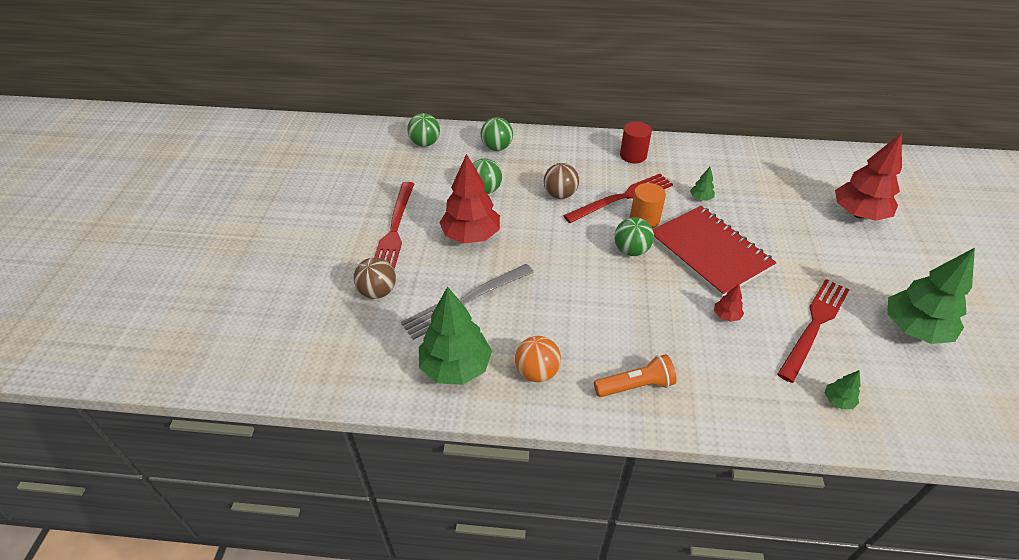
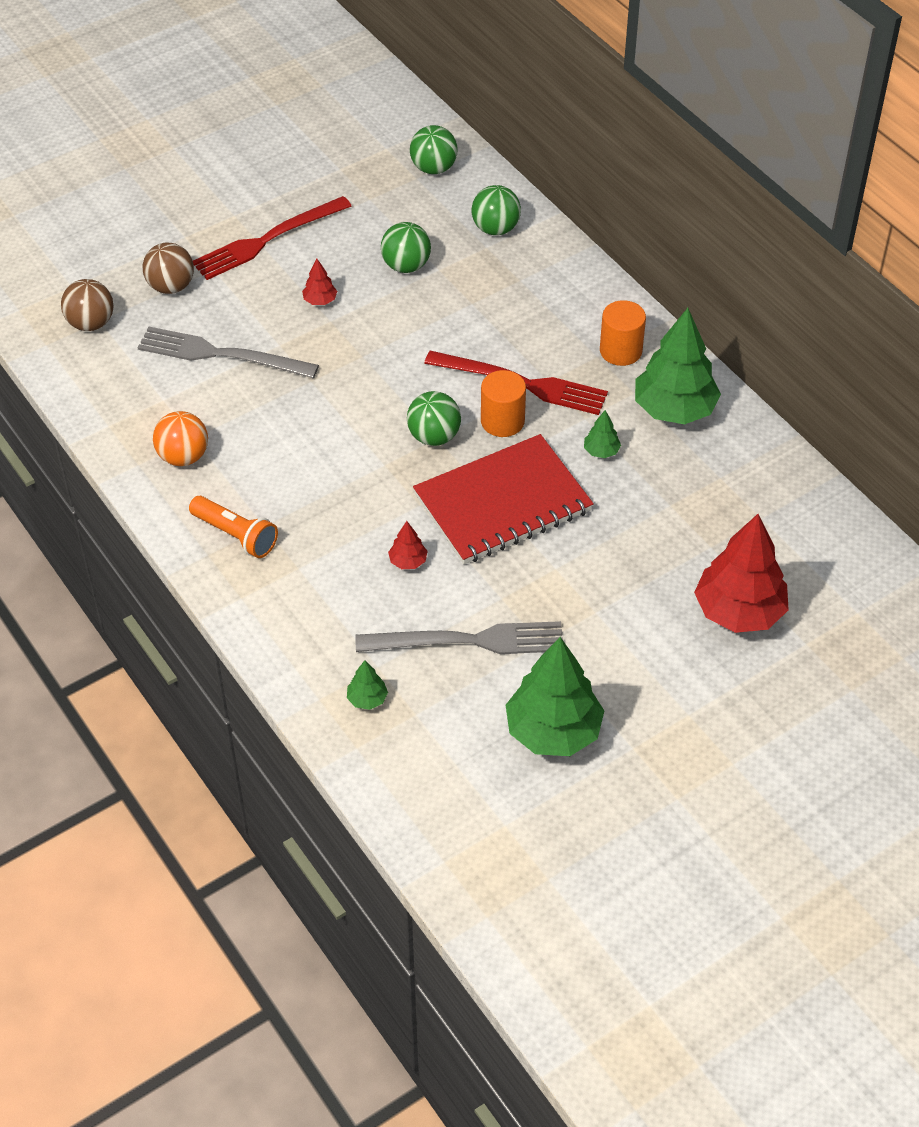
camera: 50 degrees right, 5 degrees up
green tree [419,286,492,385] -> green tree moved to [635,308,721,424]
red tree [439,154,500,244] -> red tree [302,259,337,305], size x0.43
brown ball [544,163,579,199] -> brown ball moved to [61,279,114,331]
red cylinder [620,121,652,163] -> orange cylinder [600,300,646,366]
red notebook [653,206,777,298] -> red notebook turned 45 degrees clockwise [413,434,594,564]
red fork [777,279,850,383] -> grey fork [355,621,563,654]

